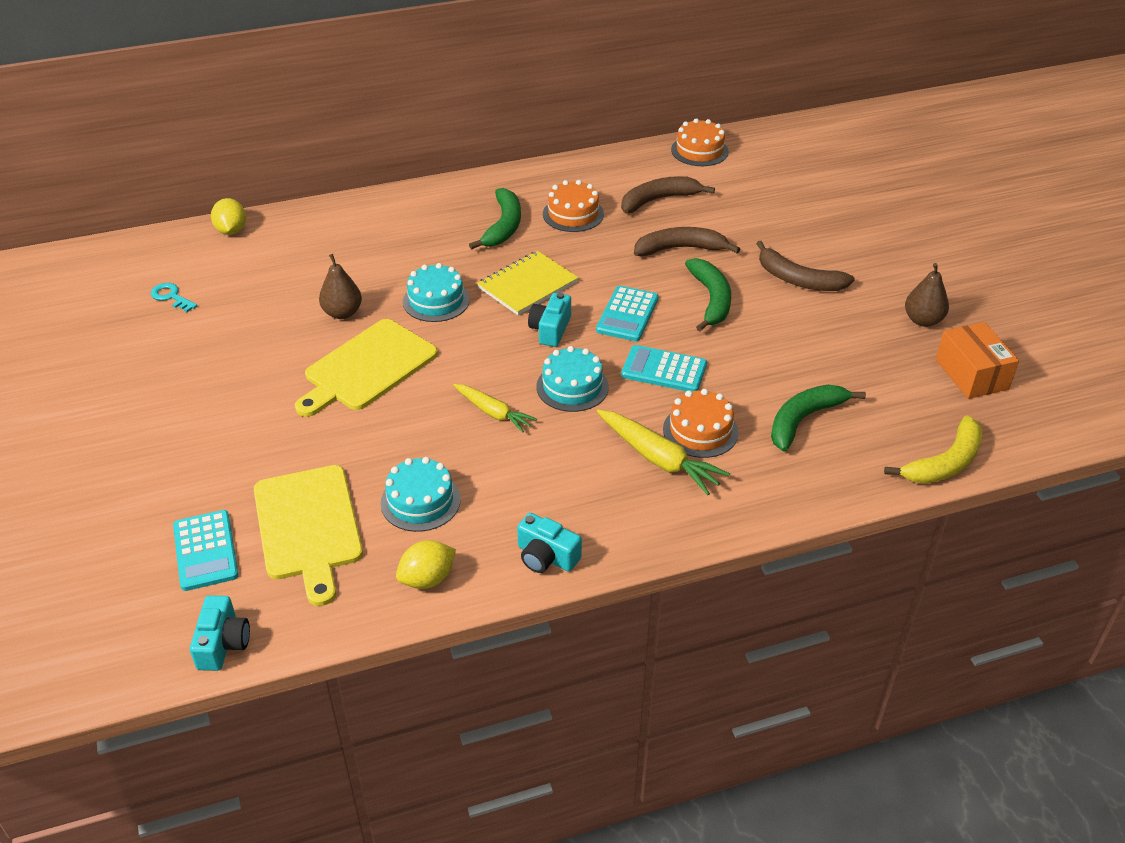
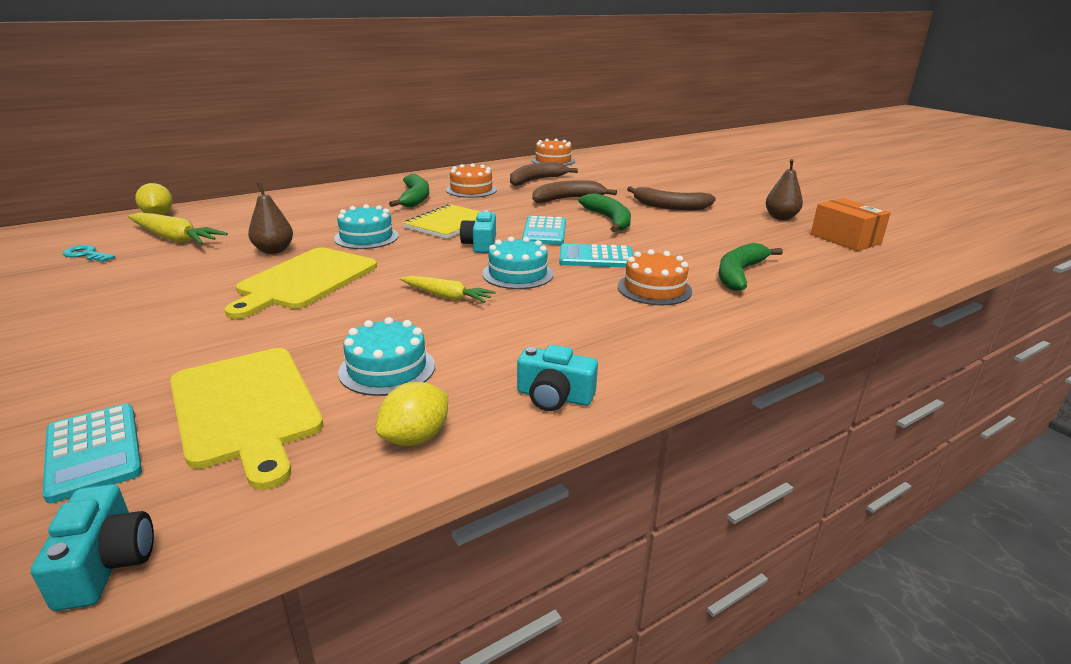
camera: 15 degrees left, 15 degrees down
yellow carrot [596,410,730,495] -> yellow carrot moved to [128,213,228,244]
yellow banana [884,415,983,484] -> none

